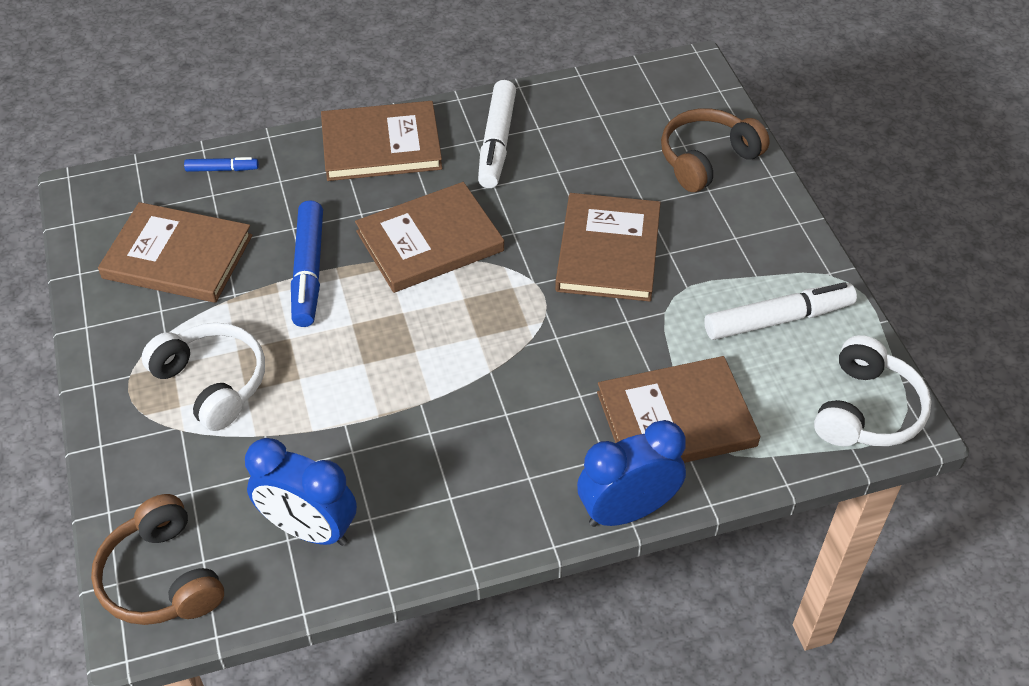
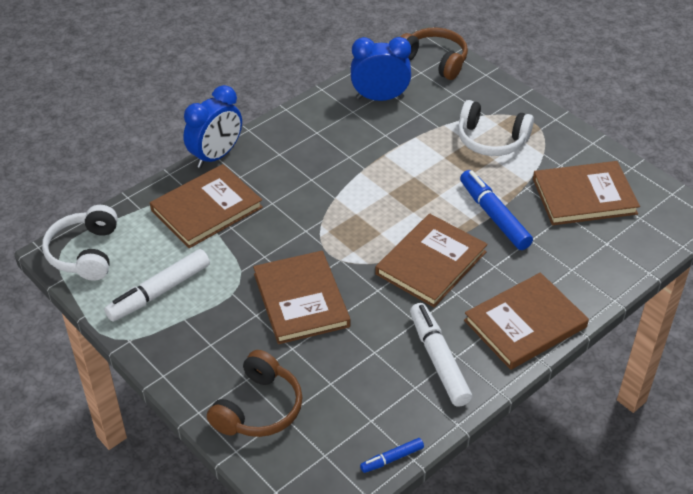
camera: 155 degrees right, 5 degrees down
blue marker [184,157,259,172] -> blue marker moved to [360,438,424,473]

